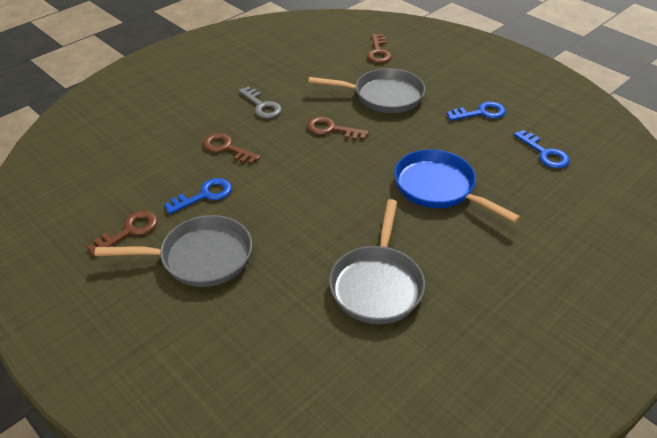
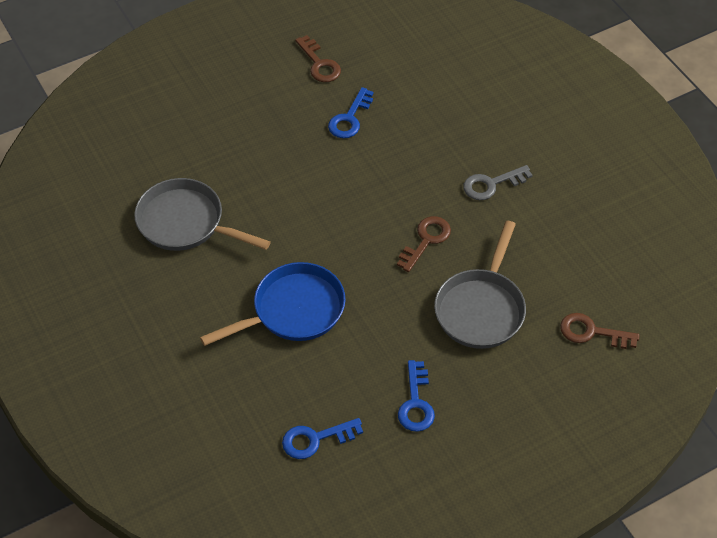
camera: 105 degrees right, 10 degrees up
grey pan [95,215,252,287] -> none
blue key [164,178,232,214] -> blue key turned 45 degrees clockwise [328,87,374,138]
brown key [203,133,261,164] -> none

